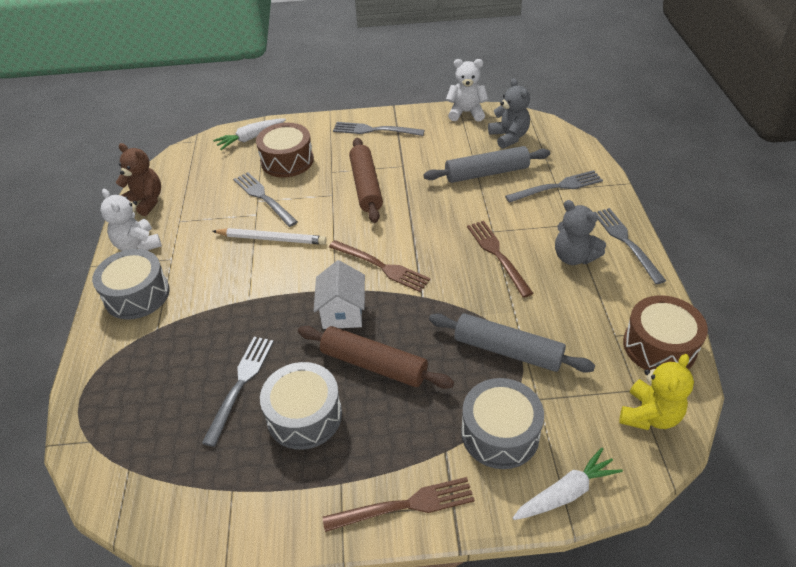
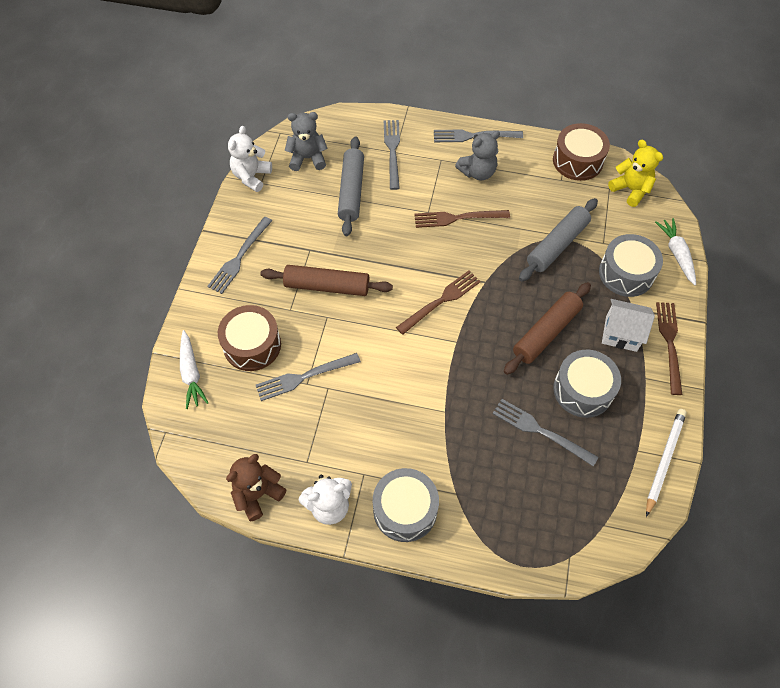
camera: 75 degrees left, 15 degrees up
white pencil [213,228,327,245] -> white pencil moved to [646,409,687,517]
white house [314,260,365,329] -> white house moved to [602,299,655,352]

